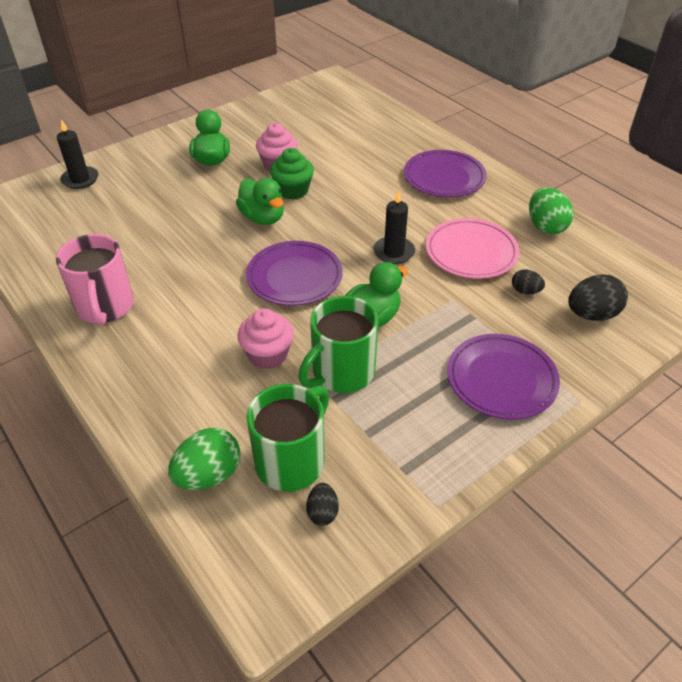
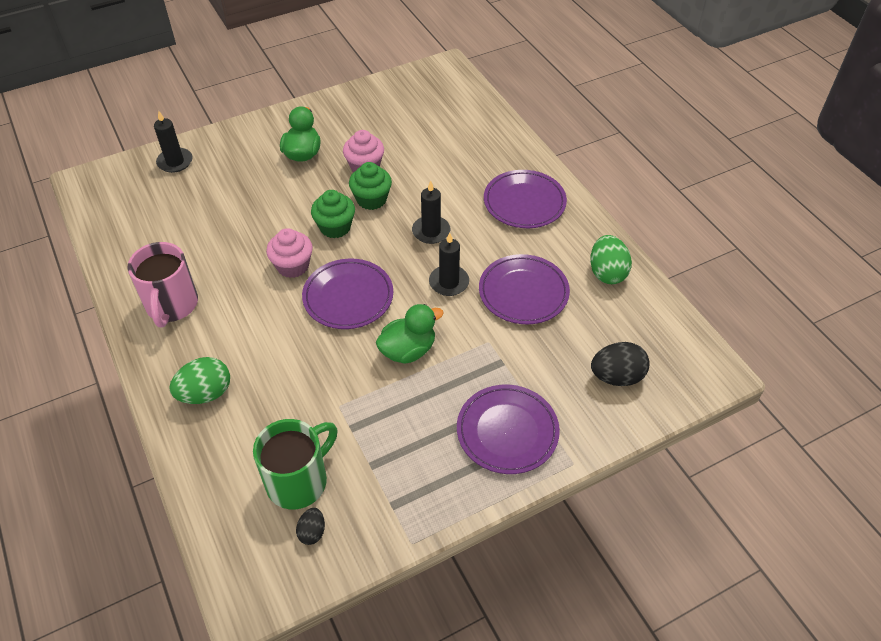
camera: 10 degrees right, 5 degrees up
green egg [168,428,241,490] -> green egg moved to [169,357,230,404]
green duck [236,178,284,225] -> green cupcake [311,190,355,238]
pink cupcake [237,308,294,369] -> pink cupcake moved to [266,228,313,278]
green mug [298,296,378,393] -> none
pink plate [426,218,520,279] -> purple plate [479,254,570,324]
black egg [512,269,545,294] -> none
none -> black candle [412,181,450,244]

